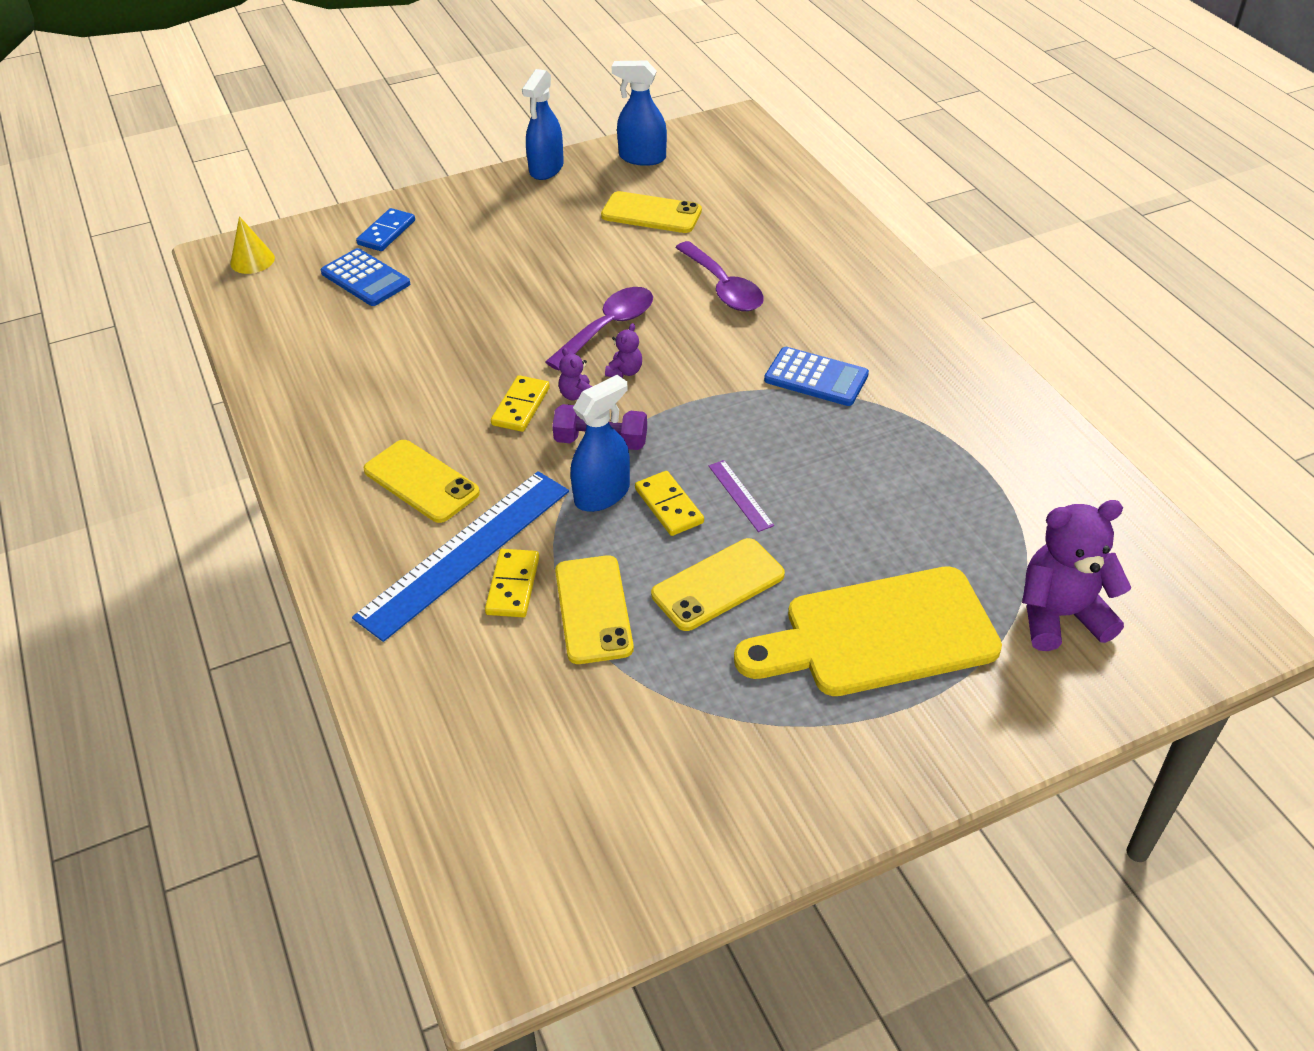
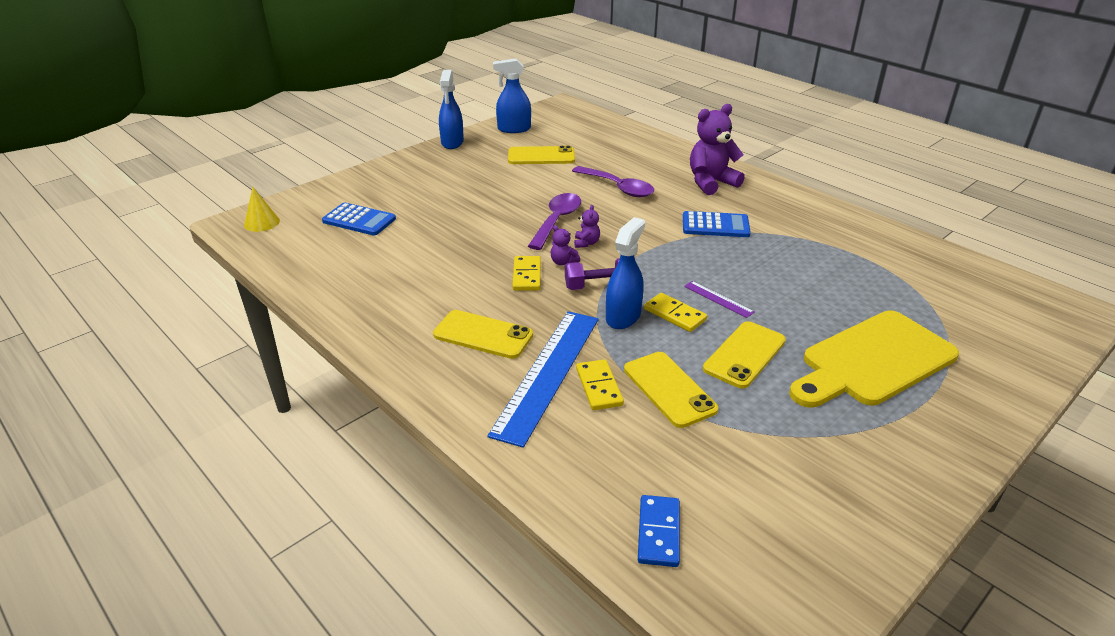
camera: 20 degrees left, 10 degrees down
blue domino [356,208,415,251] -> blue domino moved to [638,495,680,567]
purple teddy bear [1022,500,1131,651] -> purple teddy bear moved to [690,104,745,195]

